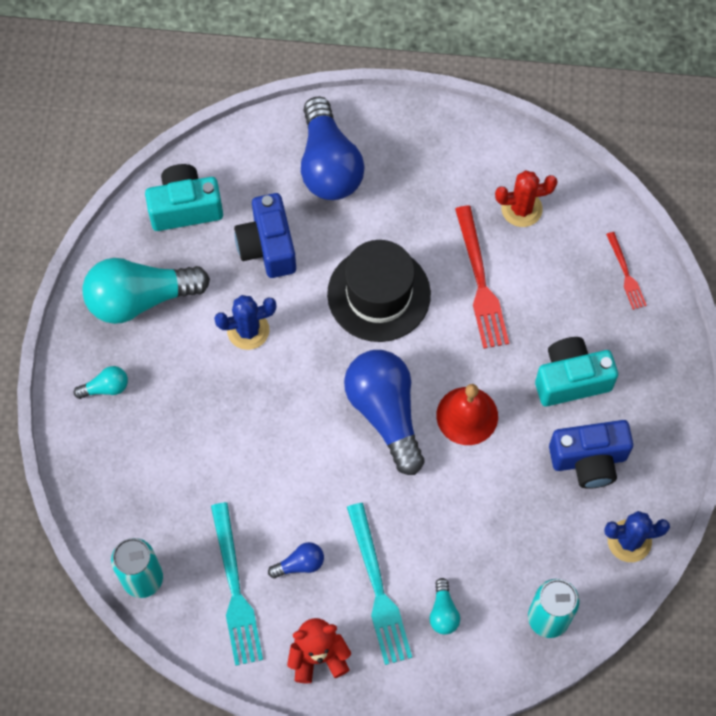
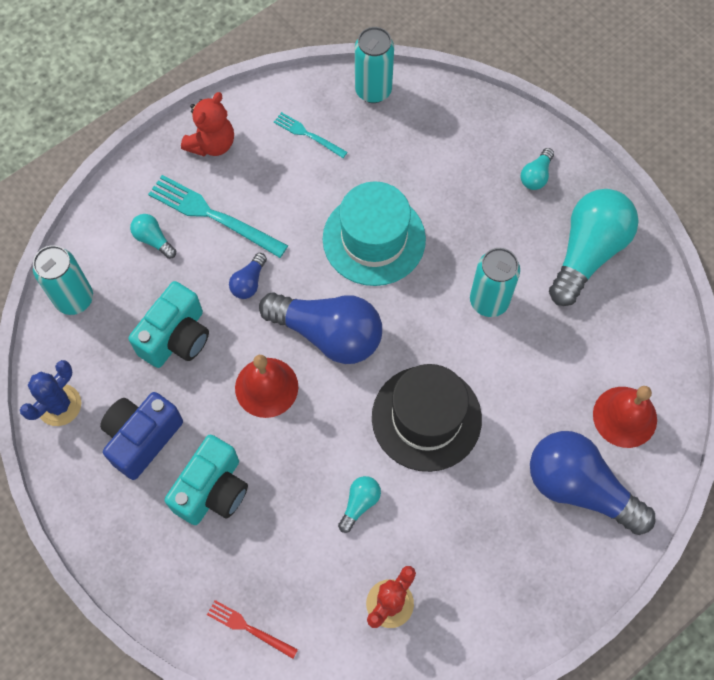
camera: 135 degrees right, 0 degrees up
turquoise camera [145,164,223,231] -> turquoise camera moved to [128,281,209,368]
turquoise fork [211,502,263,666] -> turquoise fork [274,112,348,158], size x0.55
blue cactus [214,295,277,350] -> turquoise can [470,248,520,317]
blue camera [234,193,296,278] -> none
blue light bulb [268,542,324,578] -> blue light bulb moved to [229,253,267,299]
red fork [455,205,509,349] -> turquoise light bulb [338,476,381,533]
none -> turquoise hat [323,181,426,286]
none -> red bell [593,386,657,448]

